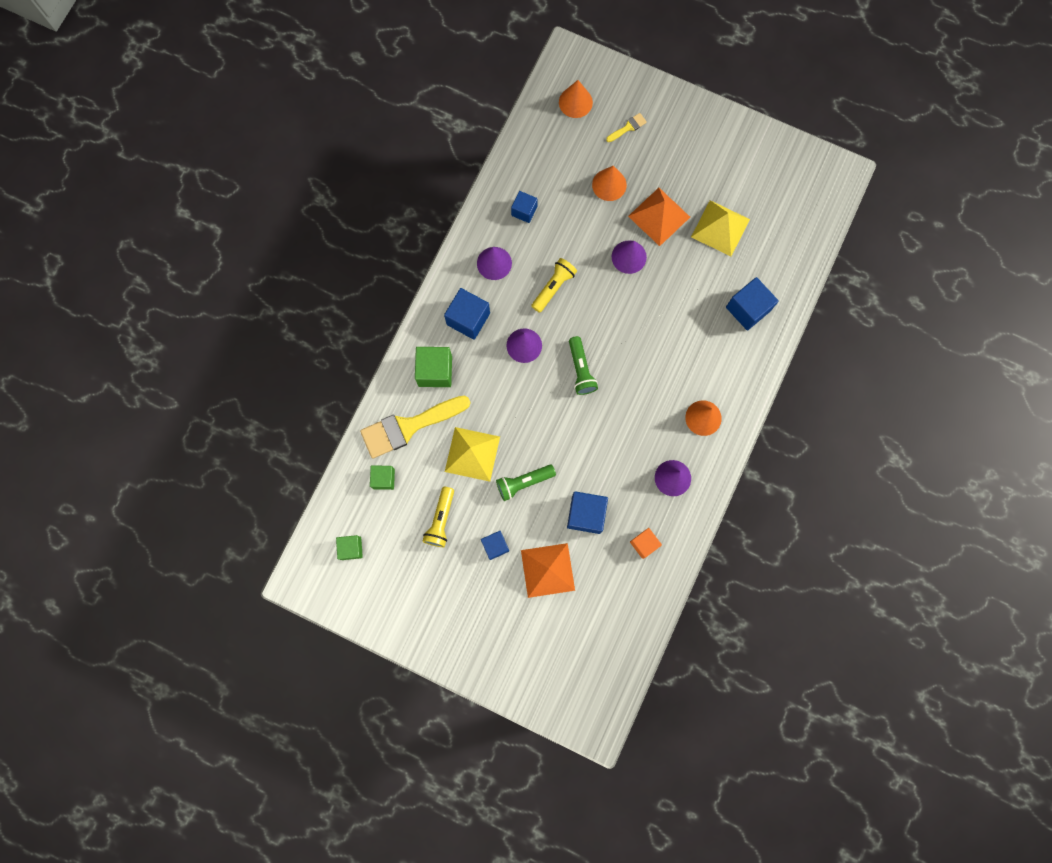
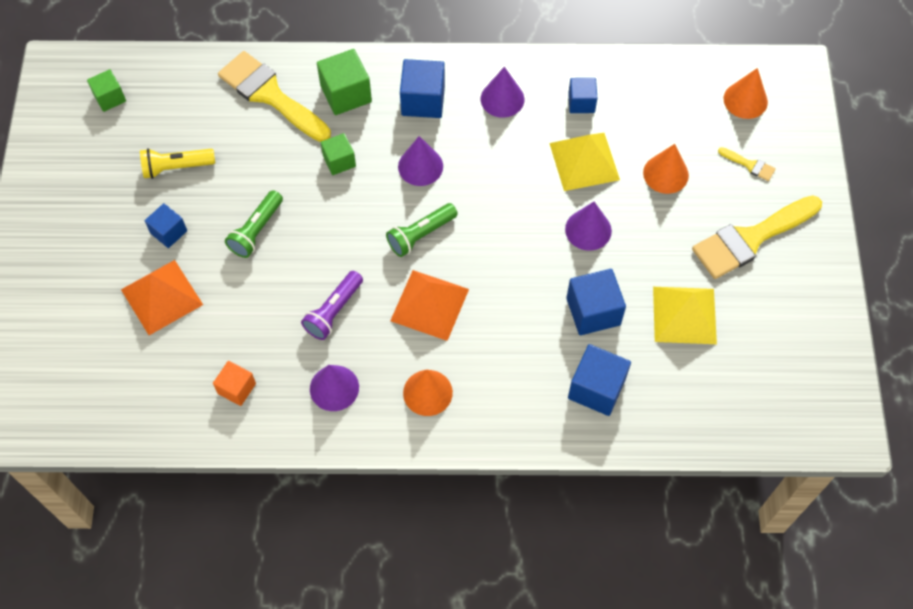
camera: 65 degrees right, 15 degrees down
green cube [370,465,395,490] -> green cube moved to [320,133,356,175]
yellow pyramid [445,427,500,482] -> yellow pyramid moved to [549,133,620,191]
green flashlight [496,465,556,501] -> green flashlight turned 105 degrees counterclockwise [225,190,283,258]
yellow flashlight [531,258,577,313] -> none
blue cube [567,491,608,534] -> blue cube moved to [566,269,626,335]
orange pyramid [628,188,690,246] -> orange pyramid moved to [390,270,469,341]
none -> purple flashlight [301,271,363,340]
none -> yellow brush [692,195,822,279]

